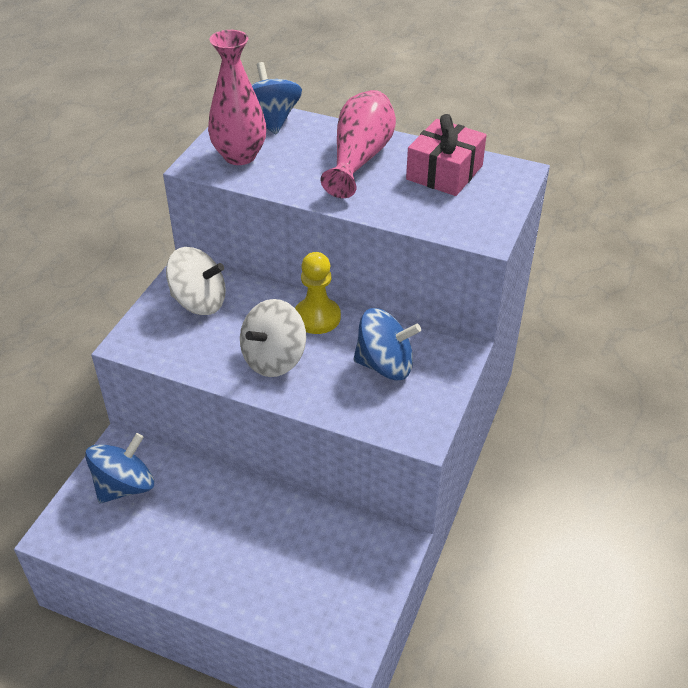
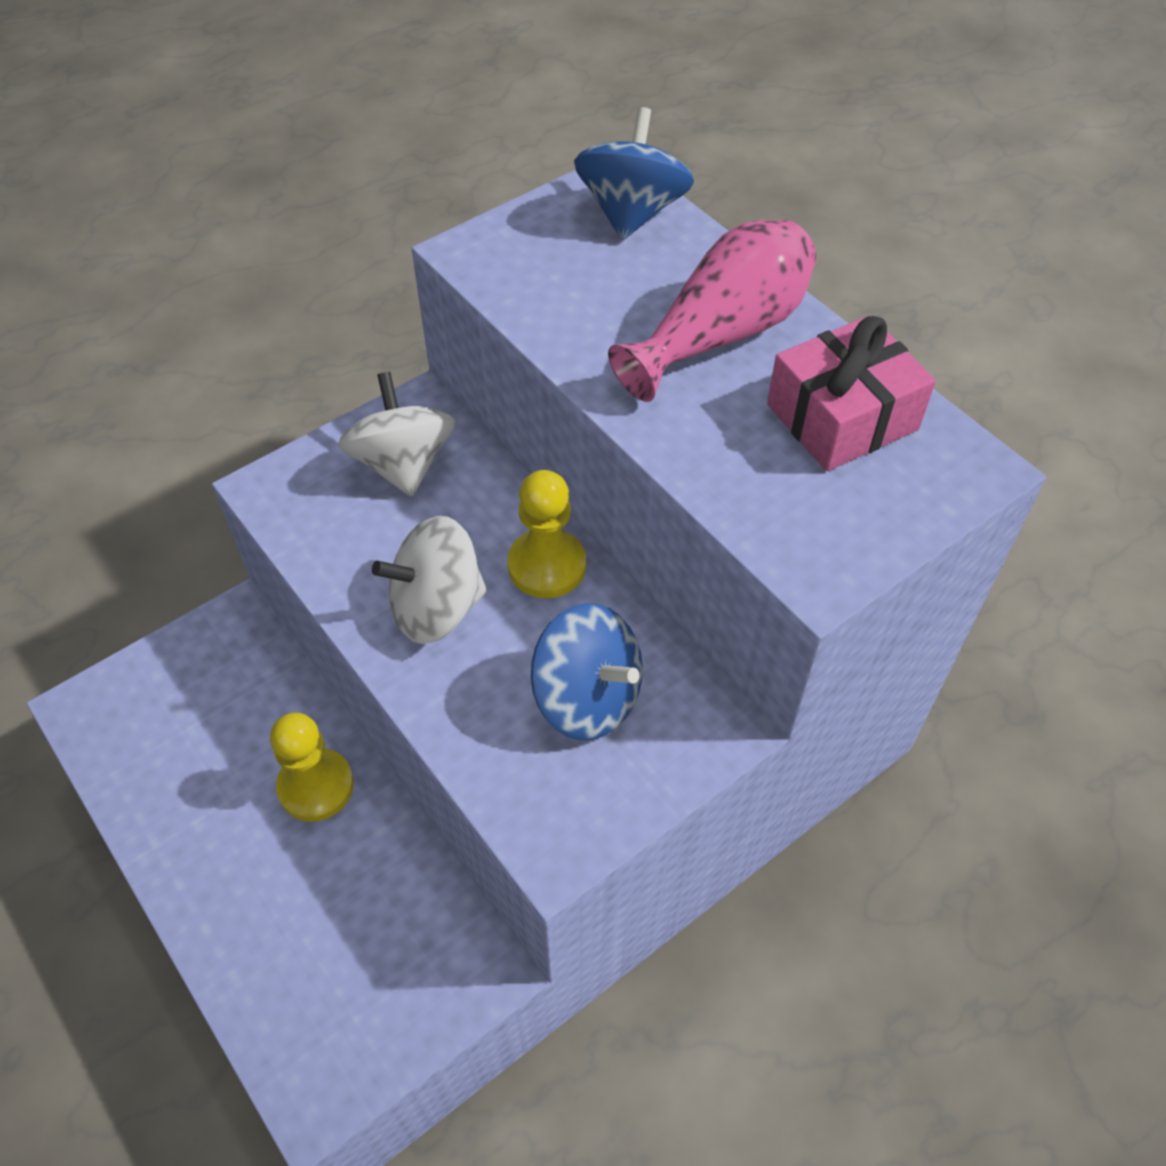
camera: 30 degrees right, 10 degrees up
blue spinning top [85,433,154,503] -> none
white spinning top [166,247,226,315] -> white spinning top turned 150 degrees counterclockwise [338,372,455,497]
pink vase [208,30,266,165] -> none
none -> yellow pawn [270,712,354,822]

